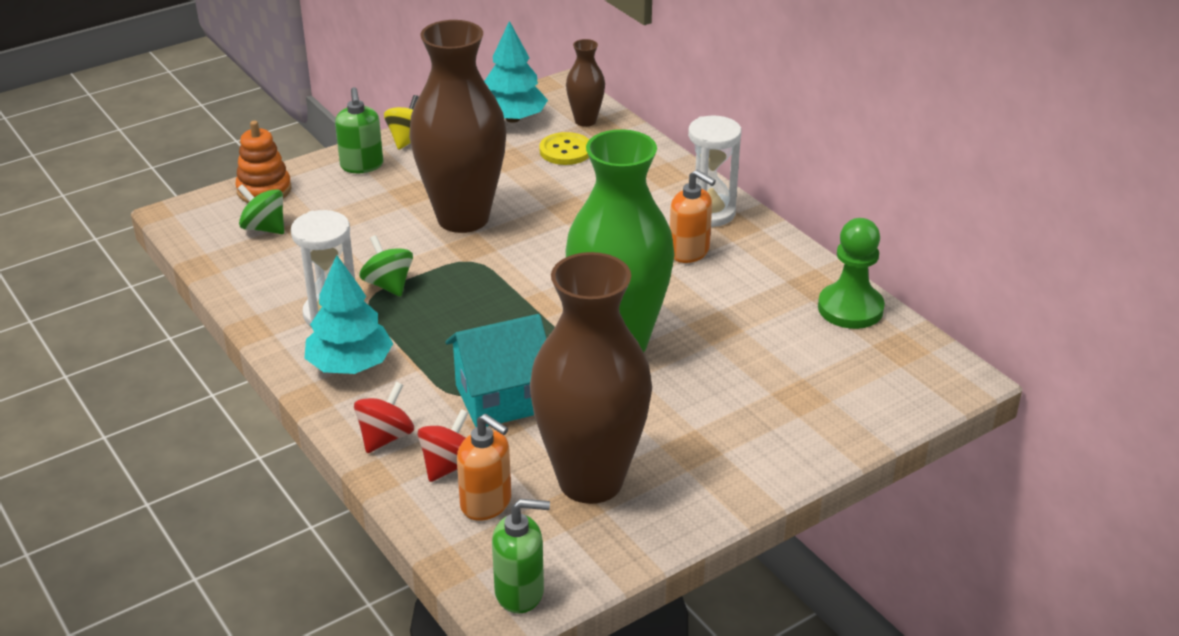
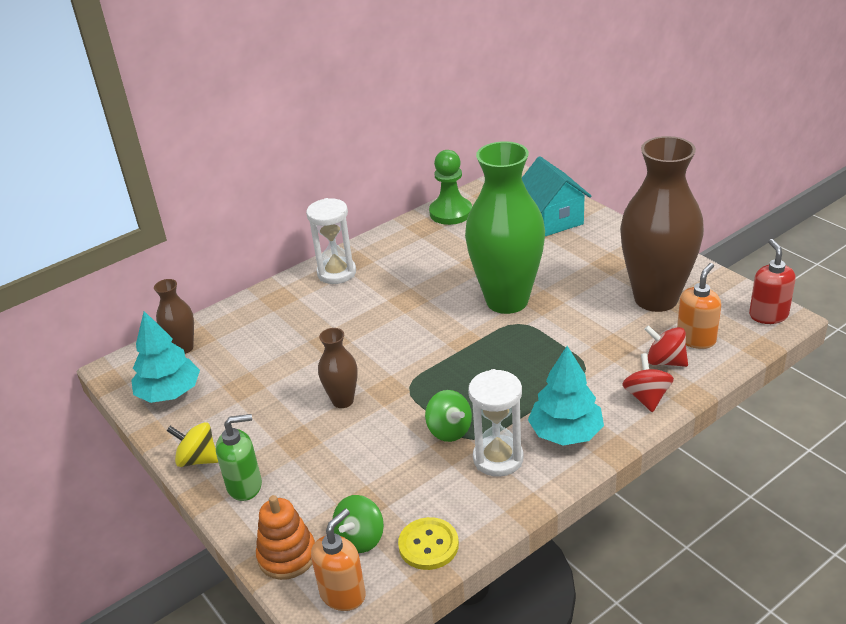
camera: 90 degrees left, 0 degrees up
red spinning top [354,382,414,453] -> red spinning top turned 60 degrees clockwise [622,353,674,412]
green spinning top [359,235,413,297] -> green spinning top turned 90 degrees counterclockwise [425,390,472,442]
brown vase [409,20,506,233] -> brown vase [318,328,358,408], size x0.46
turquoise house [445,314,547,427] -> turquoise house moved to [522,156,591,236]
green soap dispenser [492,499,550,614] -> red soap dispenser [749,239,796,324]
yellow button [539,132,589,165] -> yellow button moved to [398,517,459,570]
orange soap dispenser [670,170,716,263] -> orange soap dispenser moved to [311,508,366,611]

